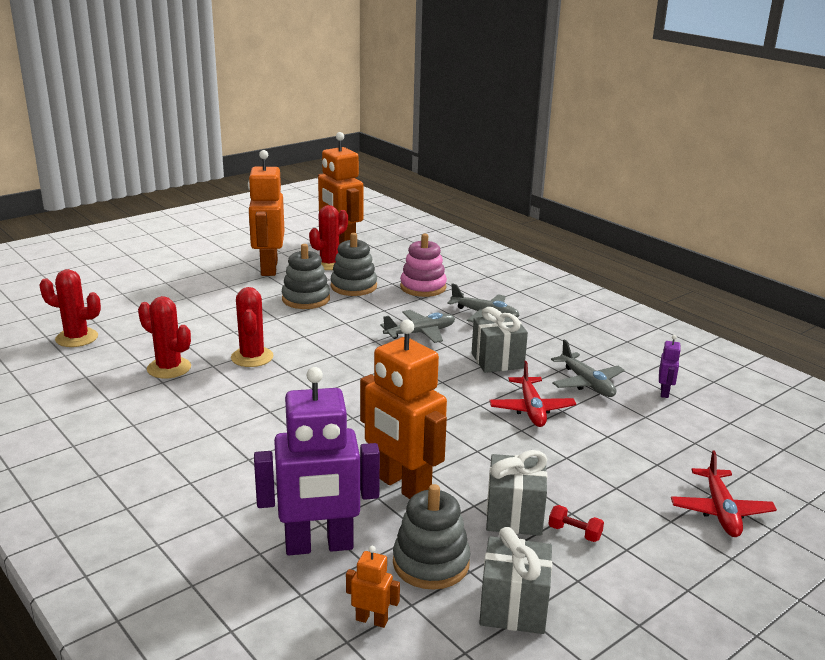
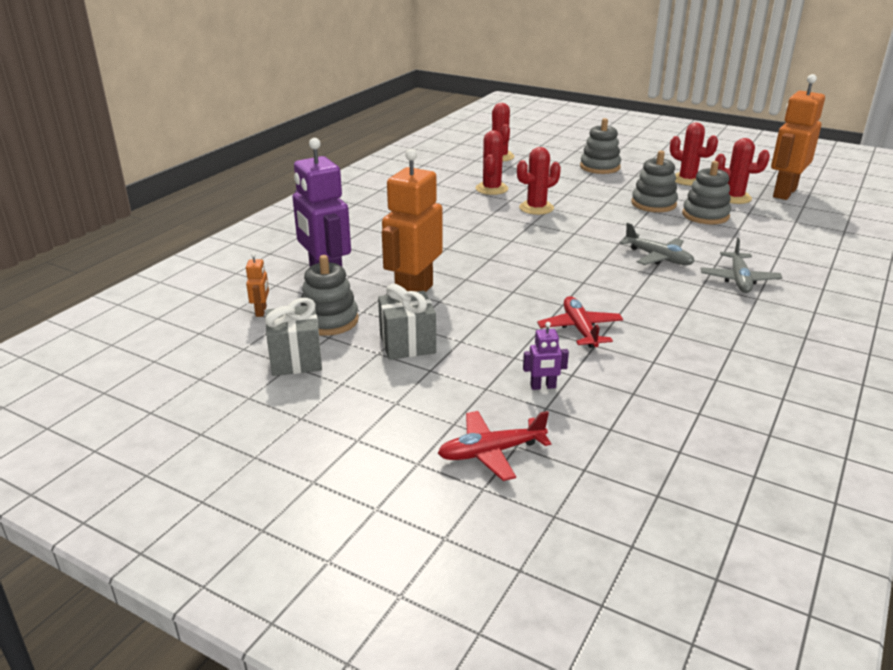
camera: 70 degrees right, 5 degrees up
orange robot [248,150,285,276] -> red cactus [670,123,718,185]
pink stacking toy [400,234,447,297] -> none
grey gift [472,307,528,373] -> none
red plane [489,361,576,427] -> red plane turned 105 degrees clockwise [537,296,623,348]
red dumbbell [549,505,604,542] -> none
grey plane [551,339,625,397] -> none
purple robot [659,335,681,398] -> purple robot moved to [523,322,569,390]
none -> grey stacking toy [580,118,621,174]

